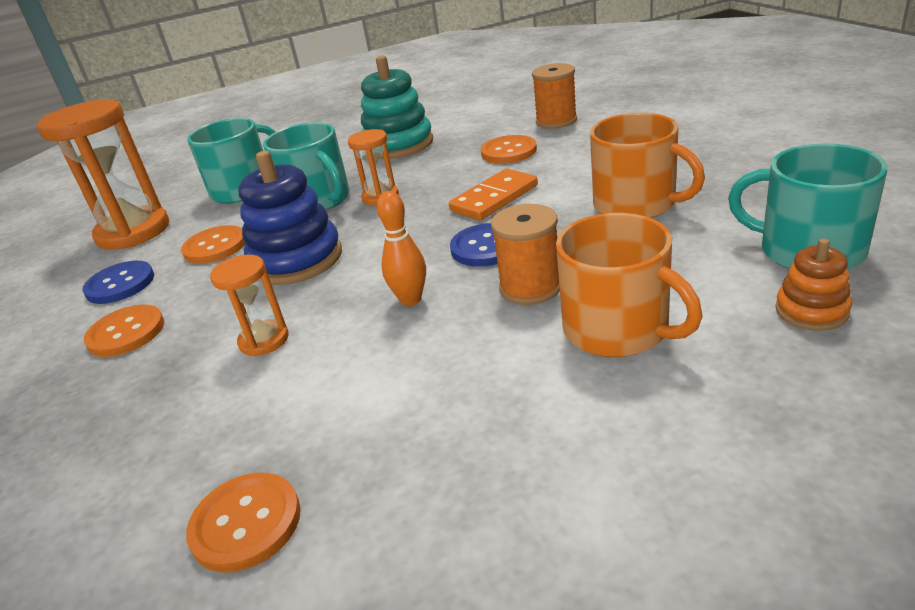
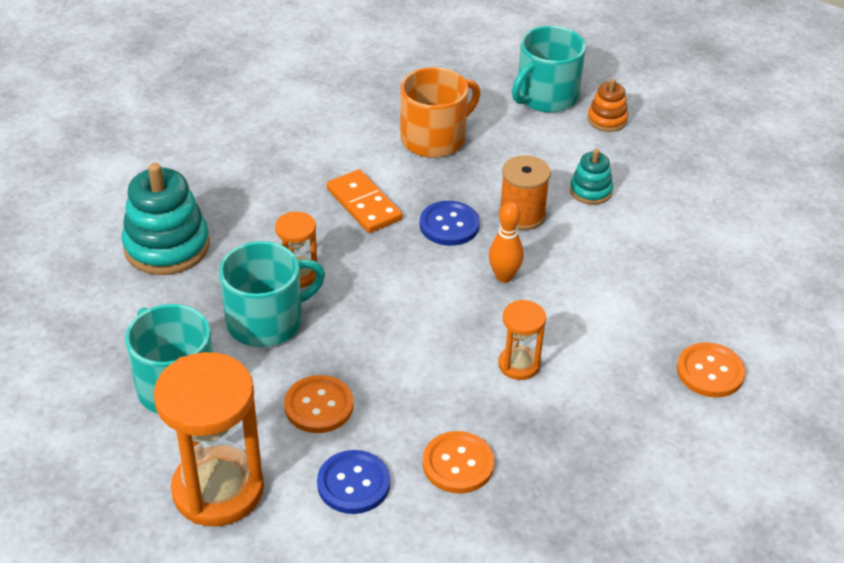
camera: 85 degrees left, 10 degrees up
blue stacking toy [238,151,342,285] -> none
orange button [481,135,537,164] -> none
orange spool [532,63,577,129] -> none
orange mug [556,213,703,357] -> turquoise stacking toy [570,149,613,205]

